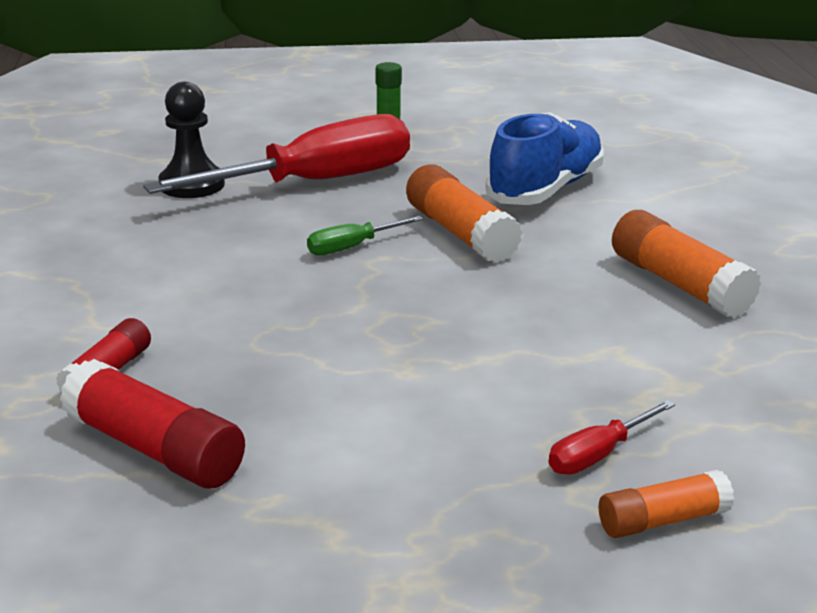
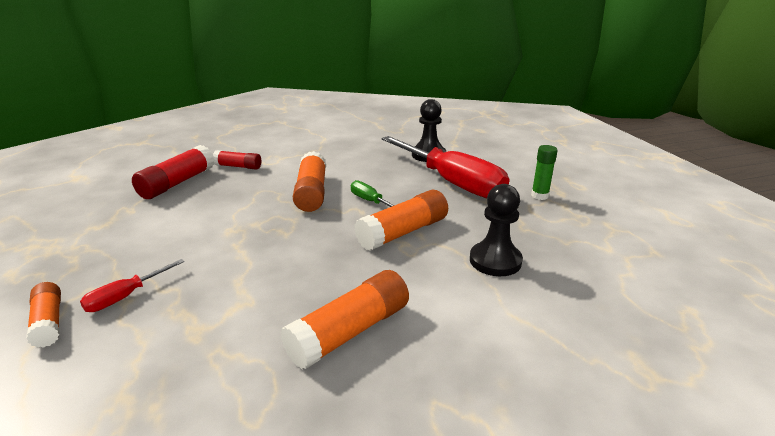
camera: 80 degrees right, 0 degrees up
blue shoe [486,112,604,205] -> black pawn [470,184,523,276]
red screwdriver [549,400,675,475] -> red screwdriver turned 90 degrees counterclockwise [80,259,185,312]
none -> orange glue stick [293,151,326,212]

